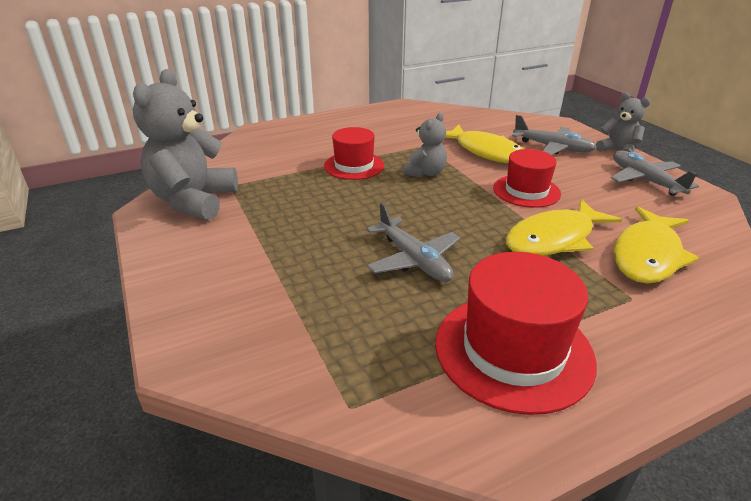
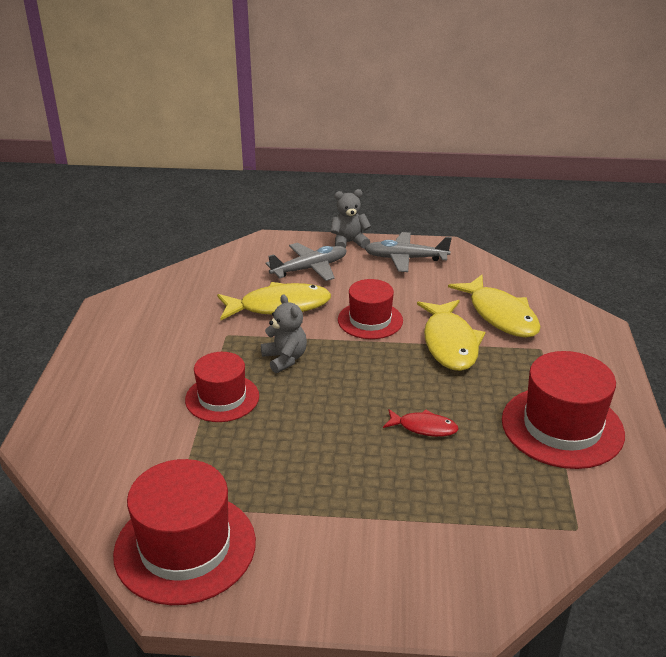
camera: 60 degrees left, 0 degrees up
grey teddy bear [133,69,238,220] -> red hat [113,459,256,605]
grey plane [366,203,460,282] -> red fish [383,409,459,437]

